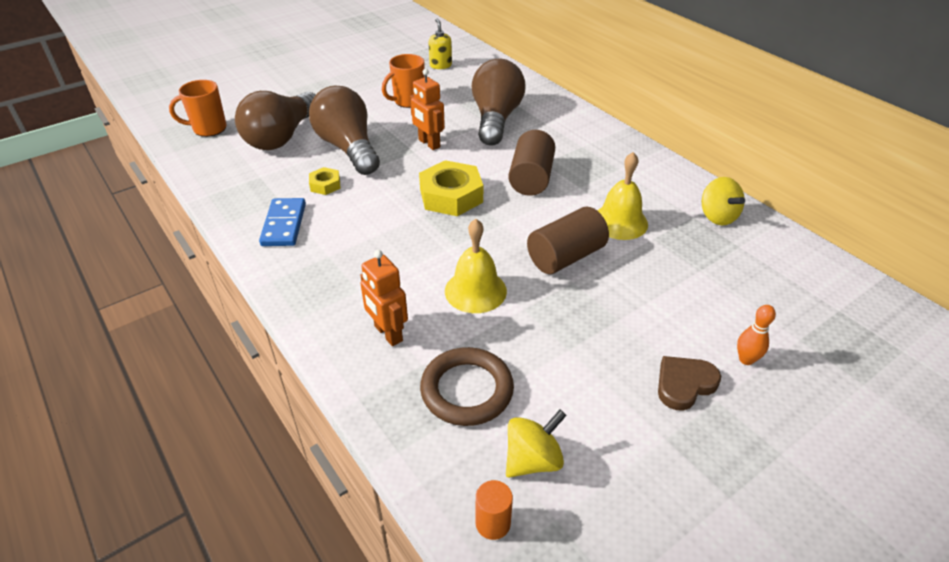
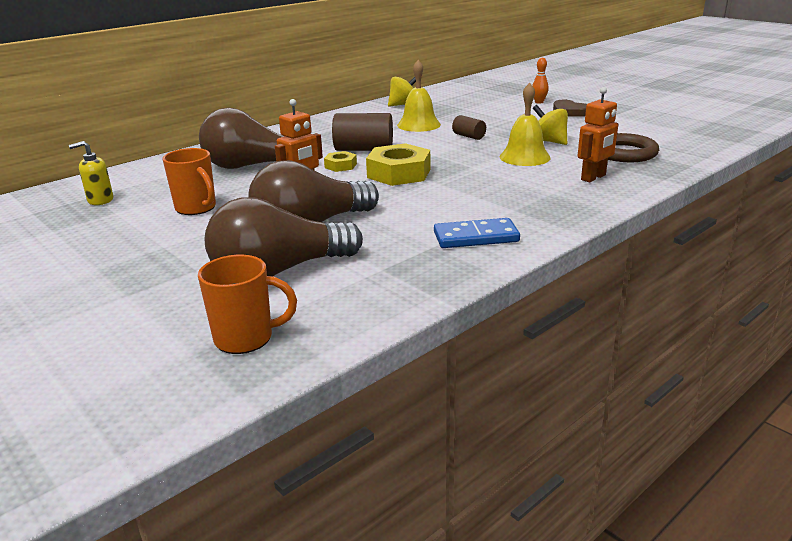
camera: 95 degrees left, 15 degrees down
orange mug [169,80,227,137] -> orange mug turned 75 degrees counterclockwise [198,255,297,354]
brown light bulb [235,91,316,150] -> brown light bulb turned 135 degrees clockwise [205,197,363,277]
yellow nut [309,167,341,195] -> yellow nut moved to [324,151,357,172]
orange cylinder [476,480,513,540] -> none
yellow spinning top [506,410,567,478] -> yellow spinning top moved to [533,105,568,145]
brown cylinder [527,207,609,274] -> brown cylinder [452,115,486,140], size x0.55

